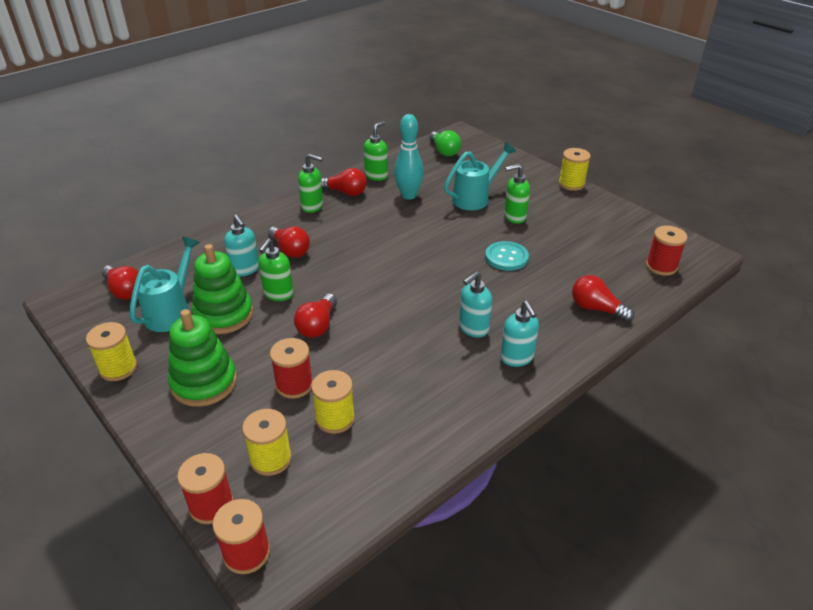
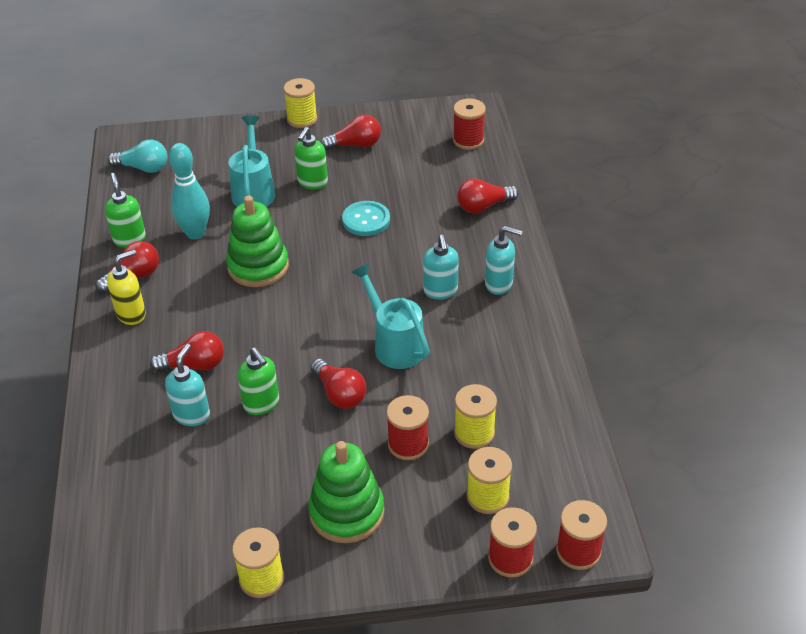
camera: 55 degrees left, 5 degrees up
red light bulb [102,265,139,300] -> red light bulb moved to [321,115,381,150]
turquoise watering can [130,237,200,332] -> turquoise watering can moved to [351,263,430,369]
green stacking toy [192,244,253,334] -> green stacking toy moved to [226,196,289,287]
turquoise soap dispenser [224,215,259,276] -> turquoise soap dispenser turned 75 degrees counterclockwise [165,344,210,426]
green soap dispenser [298,154,323,213] -> yellow soap dispenser [107,250,146,325]
green light bulb [429,130,461,156] -> turquoise light bulb [108,140,167,173]

